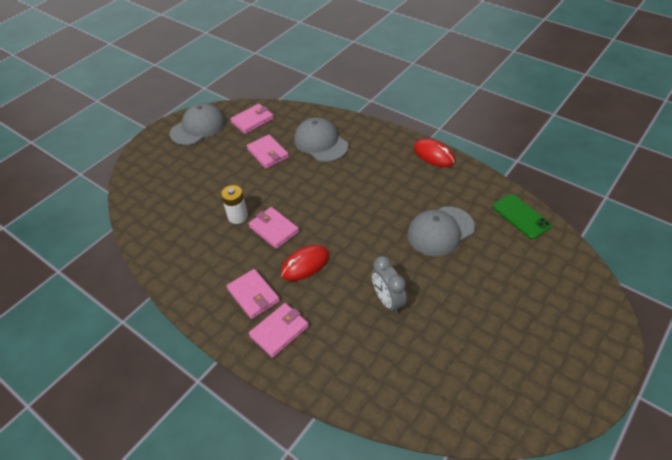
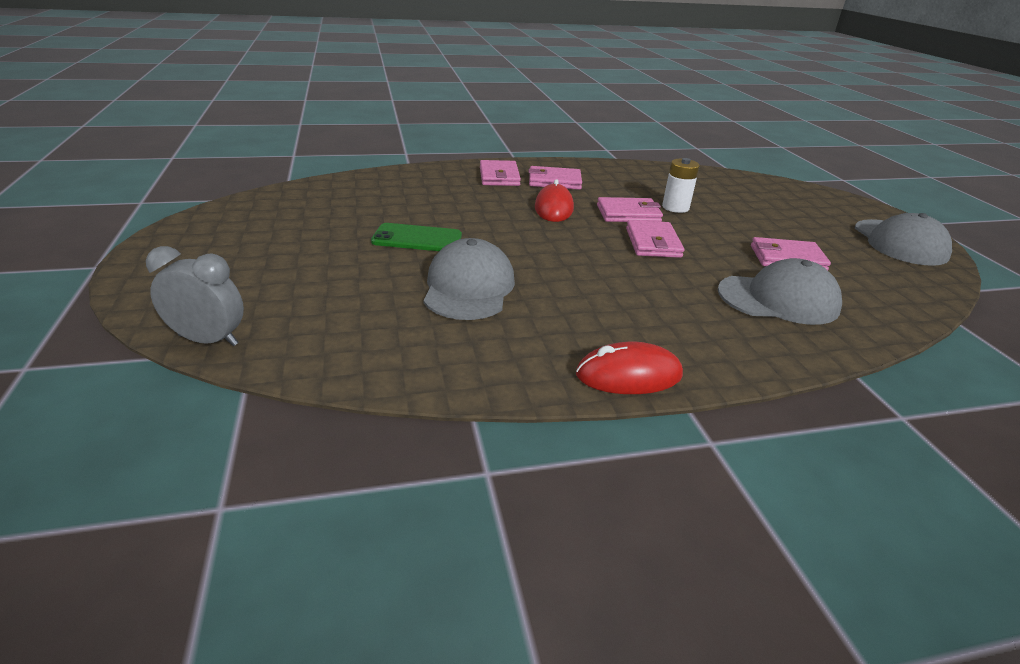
camera: 125 degrees right, 15 degrees down
pink wallet [230,104,274,134] -> pink wallet moved to [626,220,684,258]
grey clock [372,256,407,314] -> grey clock moved to [146,246,244,346]
green phone [493,194,552,239] -> green phone moved to [371,223,462,251]

